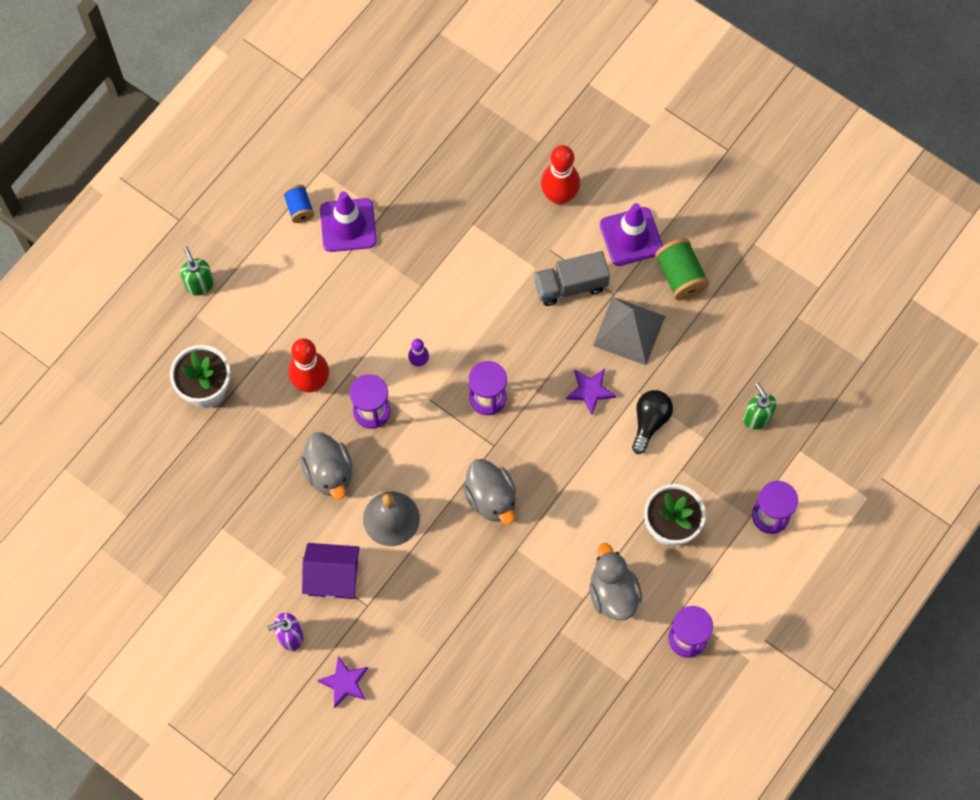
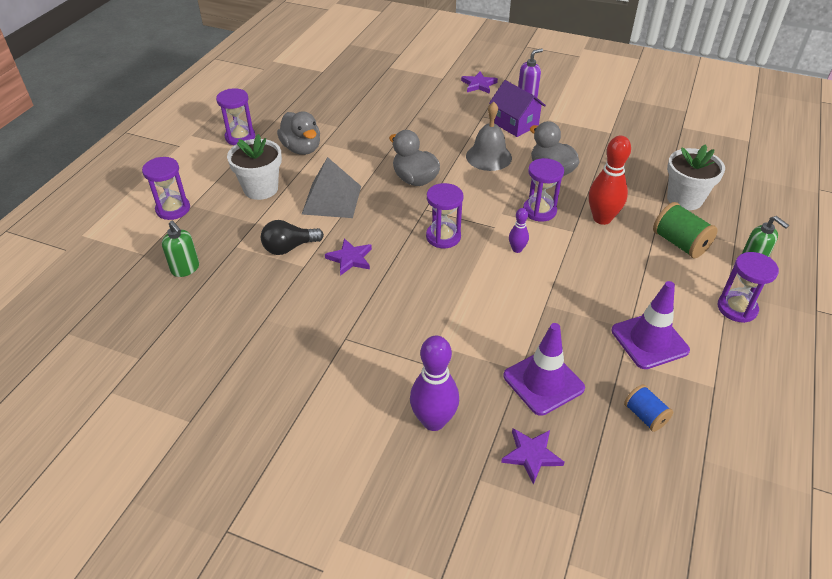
camera: 165 degrees right, 25 degrees down
blue spool [283,185,314,223] -> blue spool moved to [624,384,673,432]
purple house [302,543,360,599] -> purple house turned 60 degrees clockwise [489,80,546,137]
grey truck [534,251,610,306] -> none
red bowling pin [541,145,580,205] -> purple bowling pin [410,335,459,431]
grey pyramid [593,297,665,365] -> grey pyramid moved to [302,157,361,218]
purple traffic cone [600,203,663,266] -> purple traffic cone moved to [503,323,585,416]
black light bulb [632,390,673,454] -> black light bulb turned 60 degrees clockwise [261,220,324,255]
green spool [655,238,709,300] -> green spool moved to [653,202,718,258]
none -> purple star [501,428,564,485]
none -> purple hourglass [718,252,779,323]

